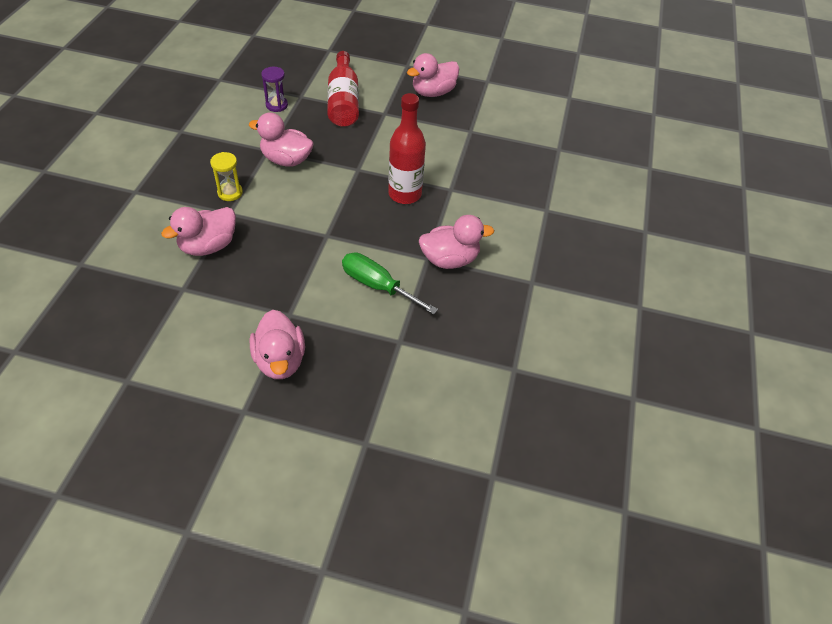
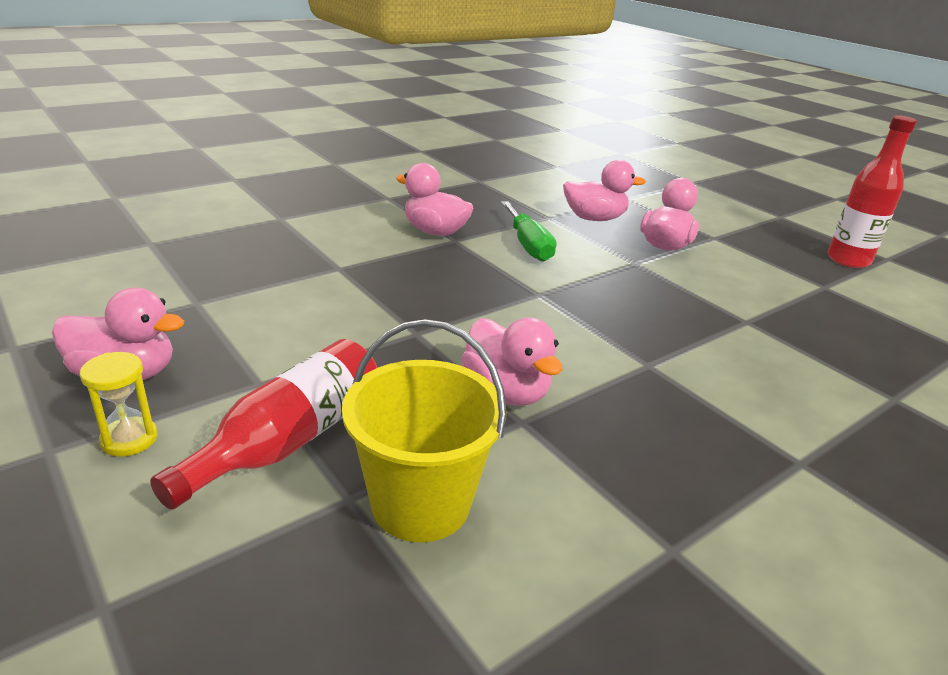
camera: 140 degrees left, 20 degrees down
pink duck [161,207,236,256] -> pink duck moved to [563,160,646,221]
yellow hourglass [210,152,243,201] -> yellow hourglass moved to [80,352,157,457]
purple hourglass [261,67,288,112] -> yellow bucket [342,319,507,542]
red bottle [388,93,426,204] -> red bottle moved to [827,115,917,268]

